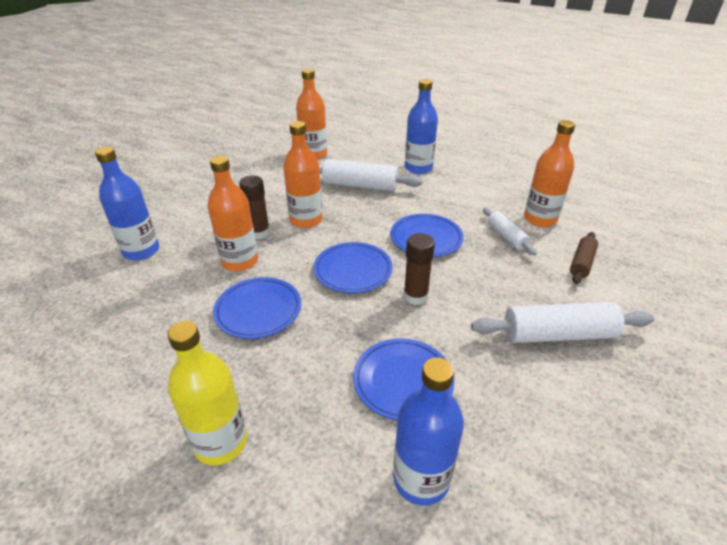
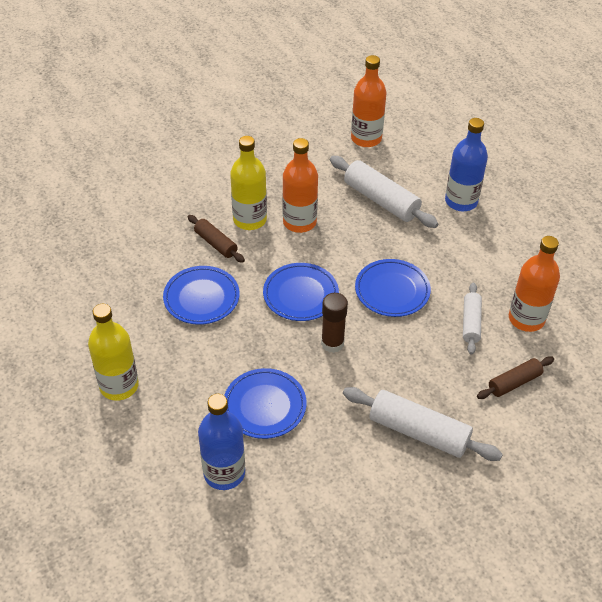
camera: 30 degrees right, 10 degrees up
blue bottle [95,147,159,260] -> none
orange bottle [208,156,258,272] -> brown rolling pin [188,215,245,263]
brown glue stick [239,176,270,240] -> yellow bottle [230,136,267,230]

